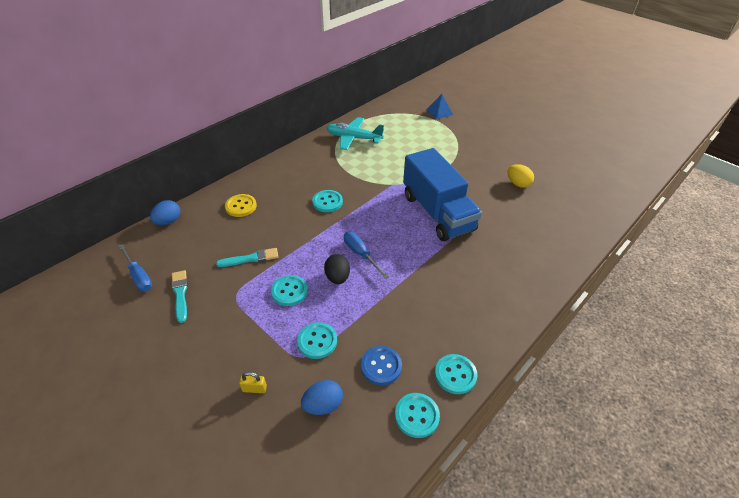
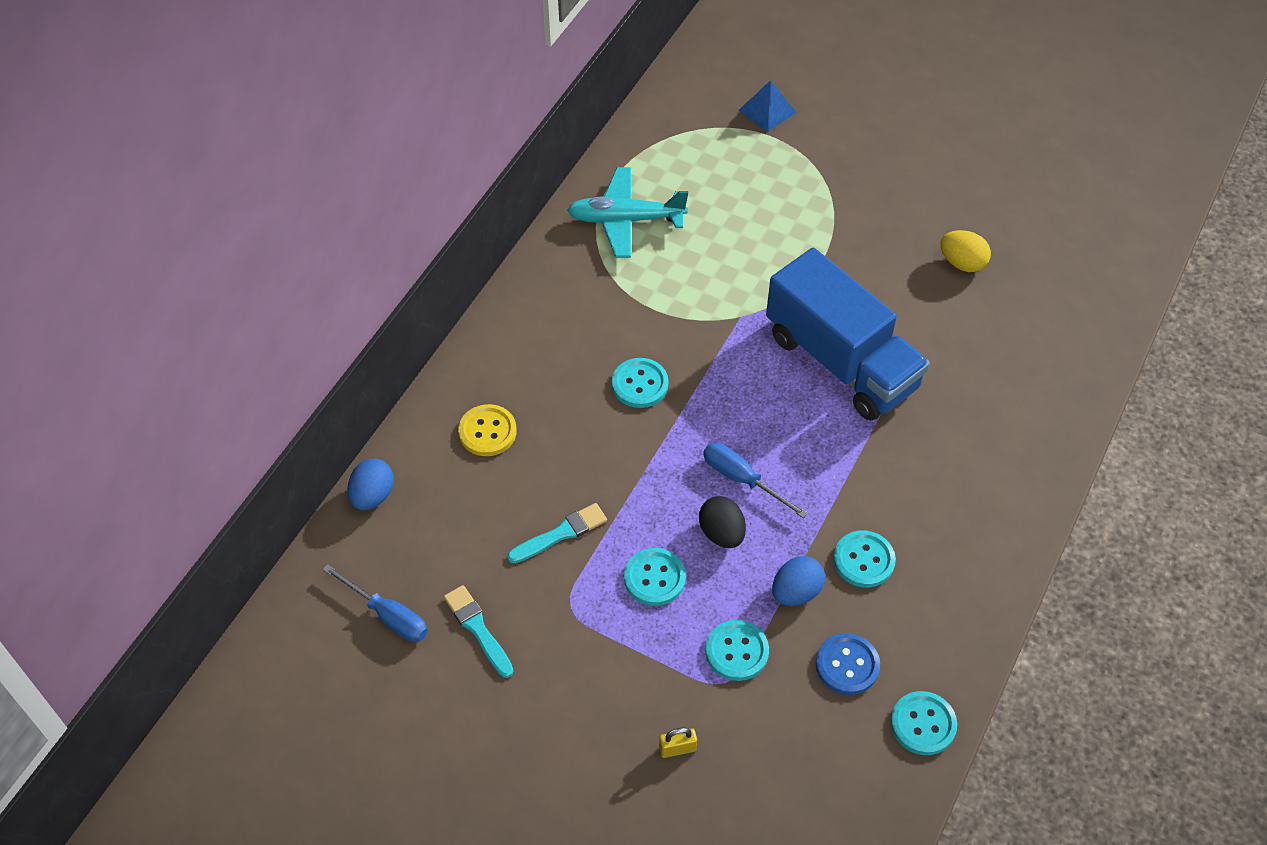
camera: 15 degrees left, 10 degrees up
blue egg [301,380,343,415] -> blue egg moved to [772,556,825,606]
turquoise button [435,354,477,394] -> turquoise button moved to [834,530,896,588]

